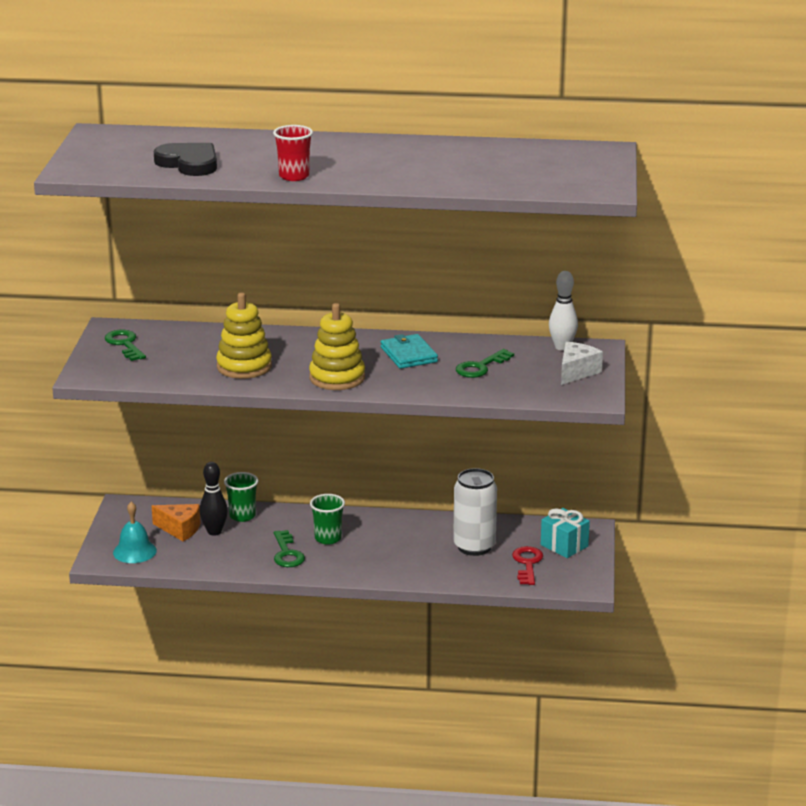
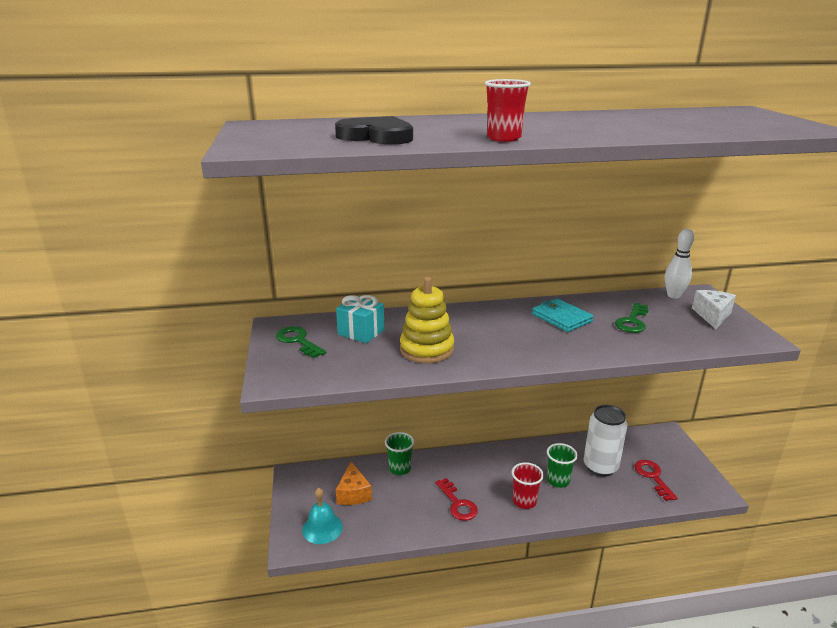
camera: 15 degrees left, 0 degrees up
orange cheese [152,504,201,541] -> orange cheese turned 75 degrees clockwise [336,462,372,505]
black bowling pin [200,462,228,536] -> none
green key [274,530,305,567] -> red key [436,478,478,521]
yellow stacking toy [309,303,365,390] -> none
green cup [310,494,345,545] -> green cup moved to [547,443,578,488]
turquoise gift [541,508,590,558] -> turquoise gift moved to [336,295,384,343]
none -> red cup [512,462,544,509]

